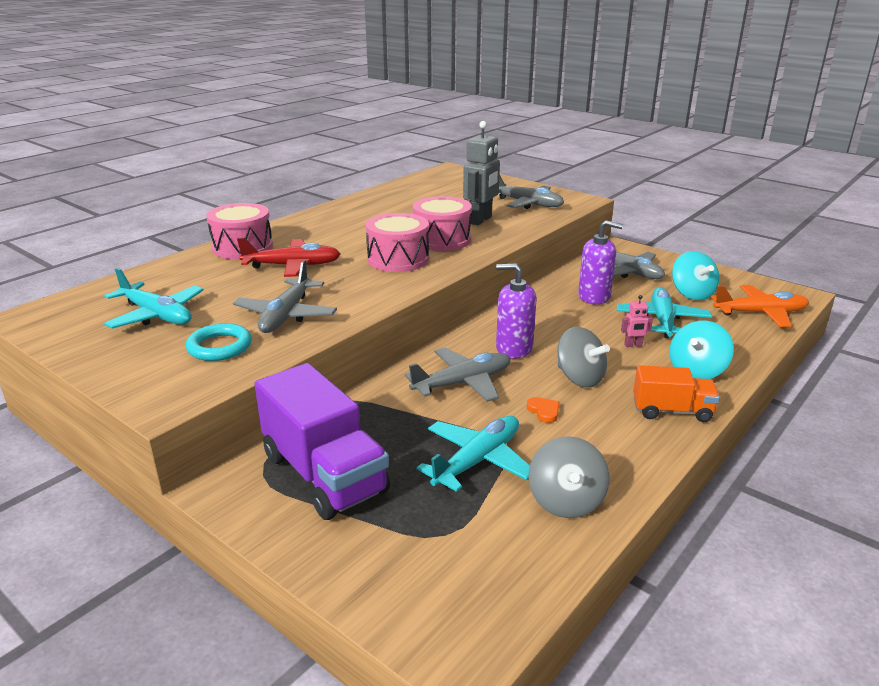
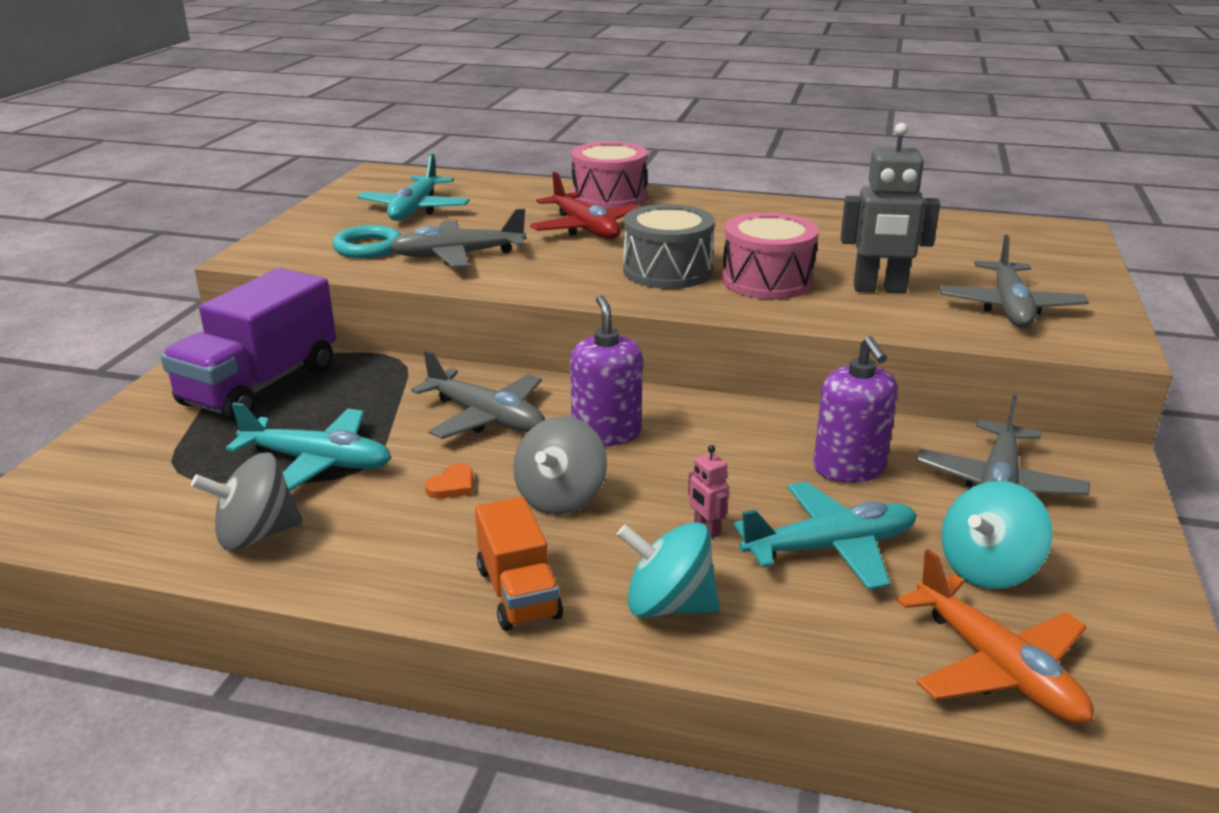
camera: 65 degrees right, 0 degrees up
pink drum [366,213,429,272] -> grey drum [623,204,715,289]

